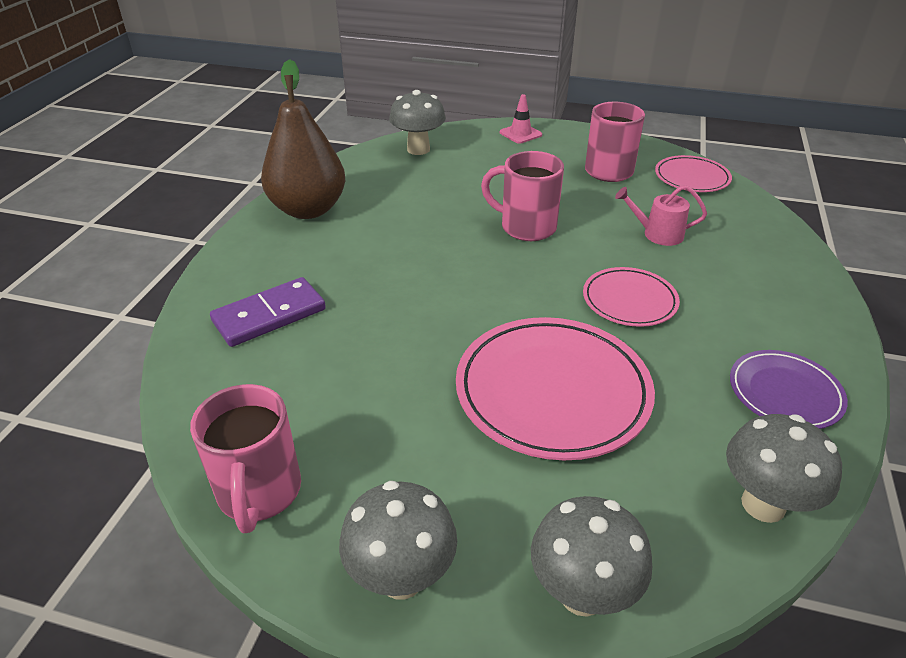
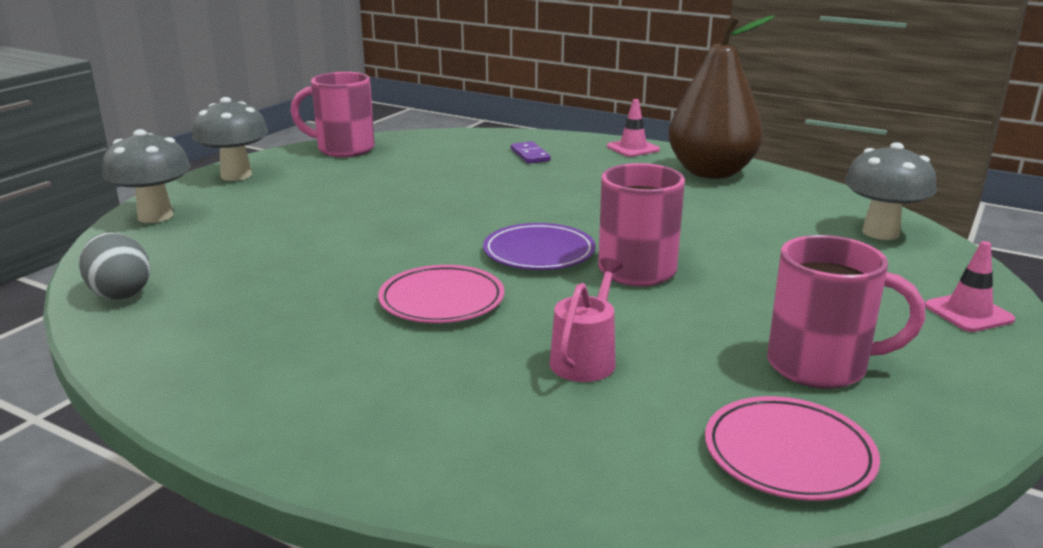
camera: 105 degrees right, 15 degrees down
purple domino [210,277,326,347] -> purple domino [511,141,551,164], size x0.55
pink plate [456,317,655,460] -> none
grey mushroom [726,414,842,523] -> grey egg [79,232,150,300]
purple plate [730,350,848,429] -> purple plate moved to [483,223,596,270]
none -> pink traffic cone [607,99,660,157]

